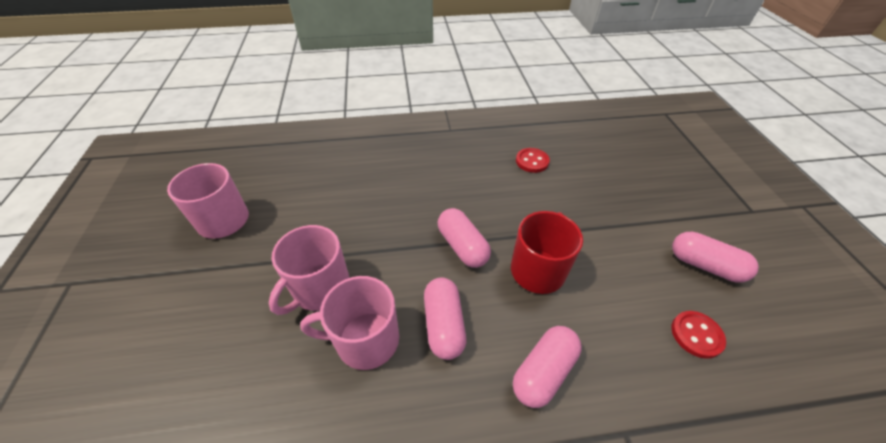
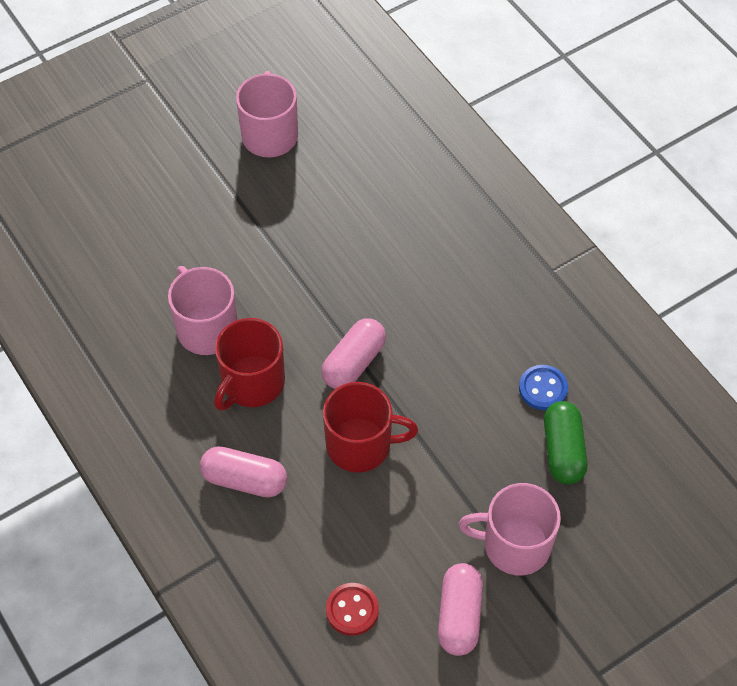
camera: 65 degrees right, 10 degrees up
pink mug [269,225,350,315] -> pink mug moved to [458,483,561,575]
pink capsule [424,278,466,360] -> red mug [214,318,285,411]
red button [516,148,550,173] -> blue button [519,365,568,410]
none -> green capsule [544,401,587,484]

